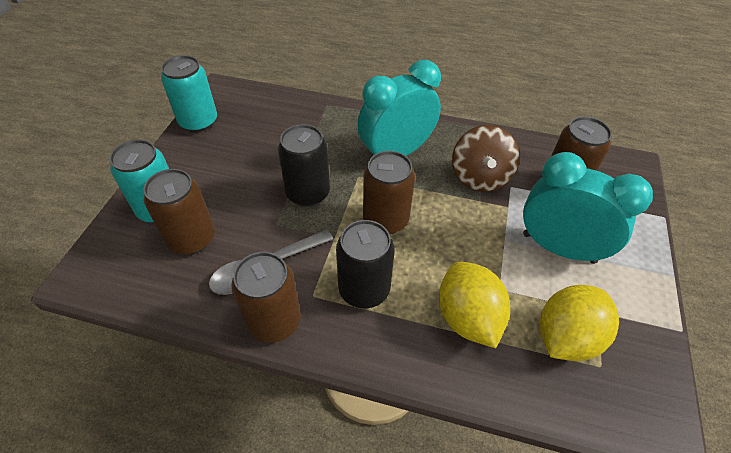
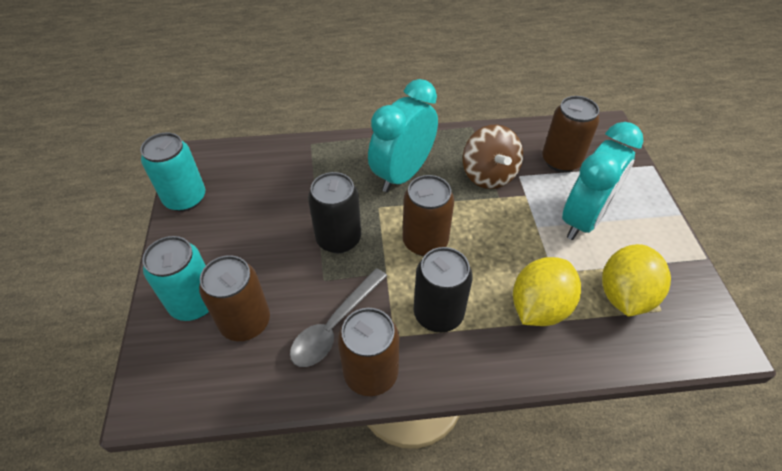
camera: 20 degrees left, 0 degrees up
yellow lemon [439,262,510,348] -> yellow lemon turned 75 degrees clockwise [513,257,581,326]
turquoise clock [523,152,653,264] -> turquoise clock turned 120 degrees clockwise [562,122,643,240]

